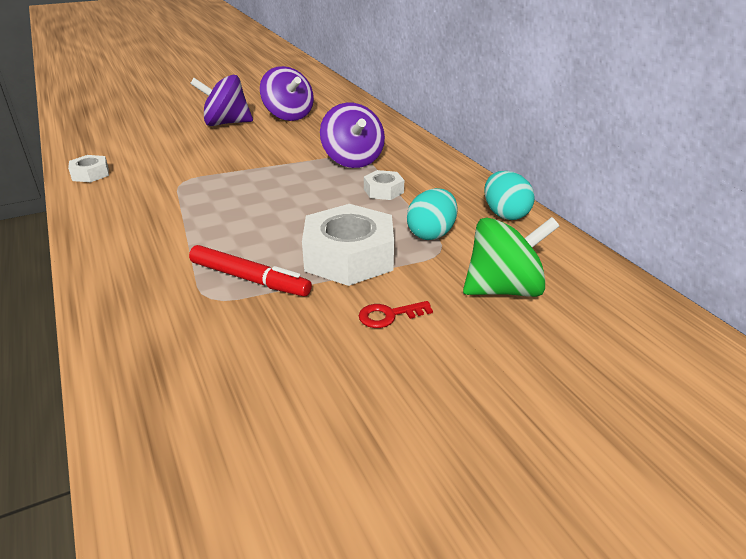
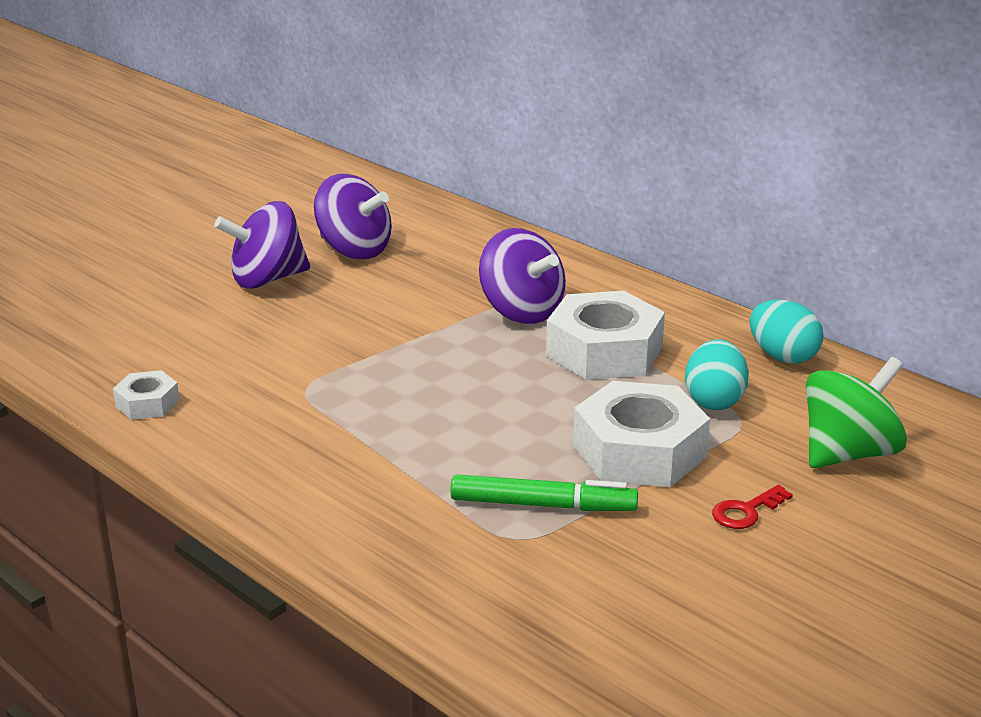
camera: 20 degrees left, 5 degrees down
red marker [189,245,312,296] -> green marker [451,474,638,511]
white nut [364,170,404,200] -> white nut [546,291,665,380], size x2.01

